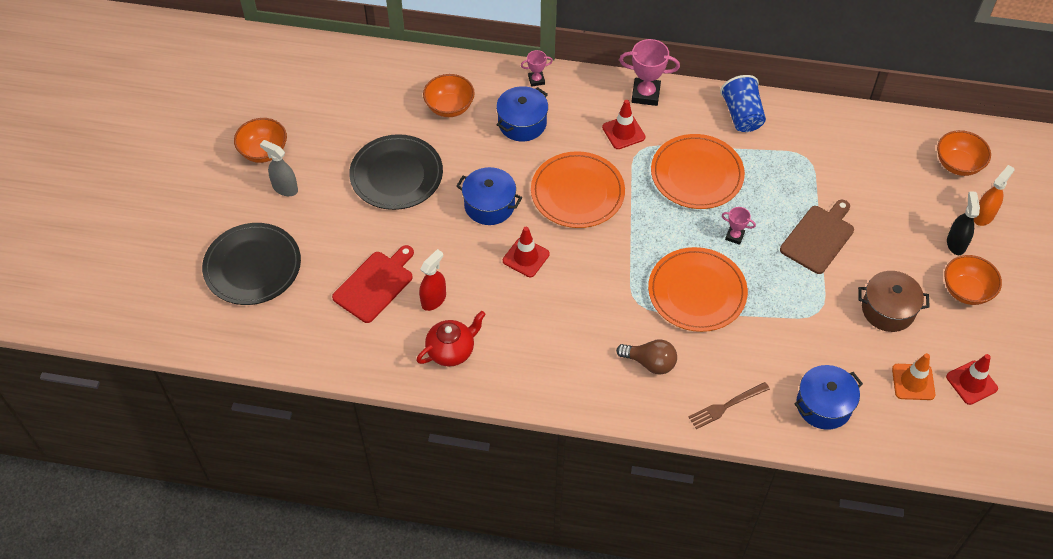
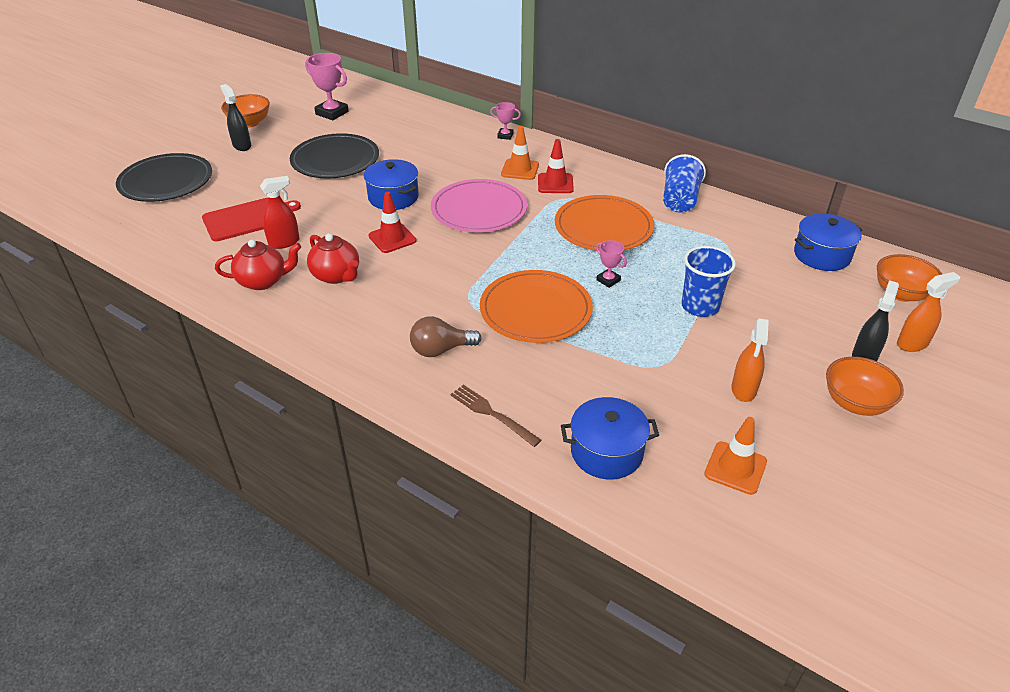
camera: 25 degrees right, 15 degrees down
grey spray bottle [260,140,298,196] -> black spray bottle [220,84,251,151]
orange bowl [423,74,475,117] -> none
blue pot [496,86,548,141] -> blue pot moved to [794,214,862,271]
orange plate [531,151,625,228] -> pink plate [431,179,527,232]
brown light bulb [616,339,677,375] -> brown light bulb turned 120 degrees clockwise [410,316,481,357]
pink trophy [619,39,680,106] -> pink trophy moved to [305,53,349,120]
brown fork [688,382,770,429] -> brown fork turned 45 degrees clockwise [450,384,541,447]
brown cutting board [780,200,854,274] -> blue cup [681,246,736,317]
brown pot [858,271,930,332] -> orange spray bottle [731,319,769,402]
red traffic cone [946,354,998,405] -> none
none -> red teapot [307,234,359,284]
none -> orange traffic cone [501,126,539,180]

